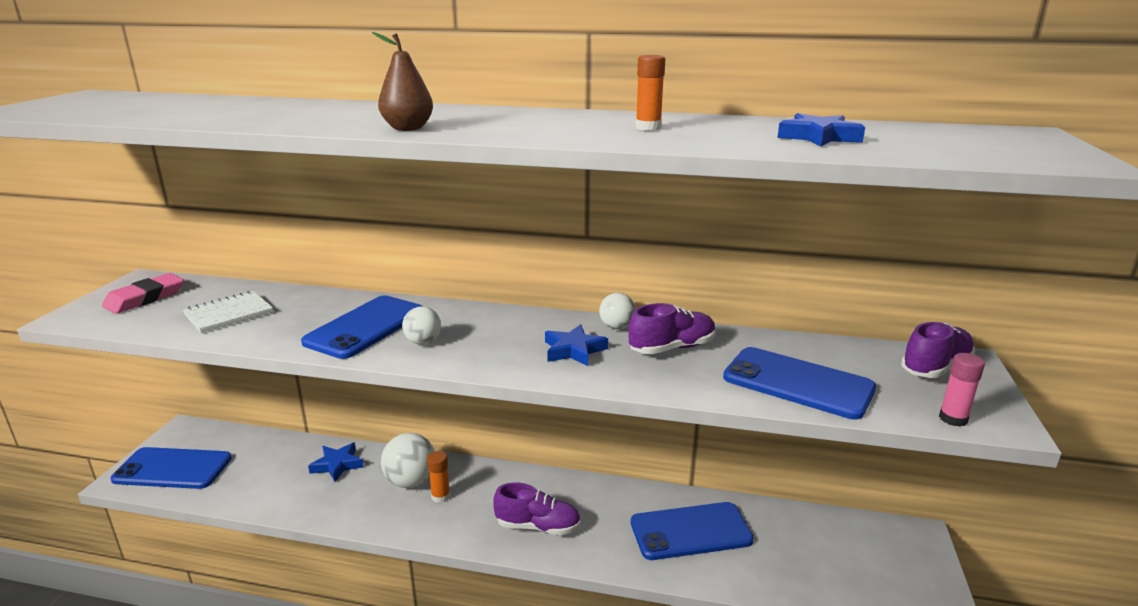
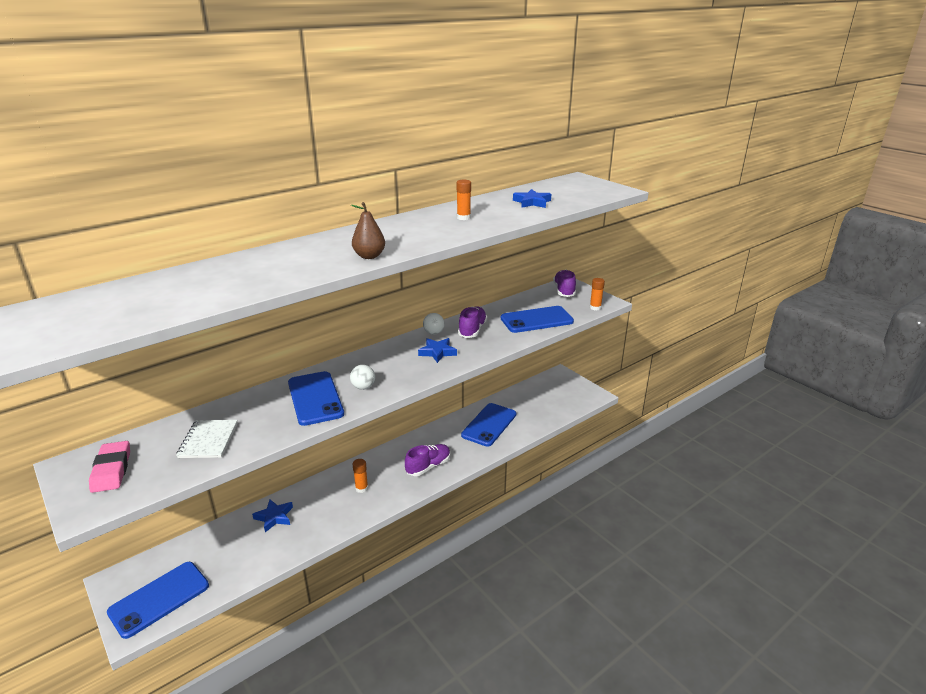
camera: 50 degrees left, 5 degrees up
white ball [381,433,435,488] -> none
pink glue stick [939,353,985,427] -> orange glue stick [590,278,605,310]

